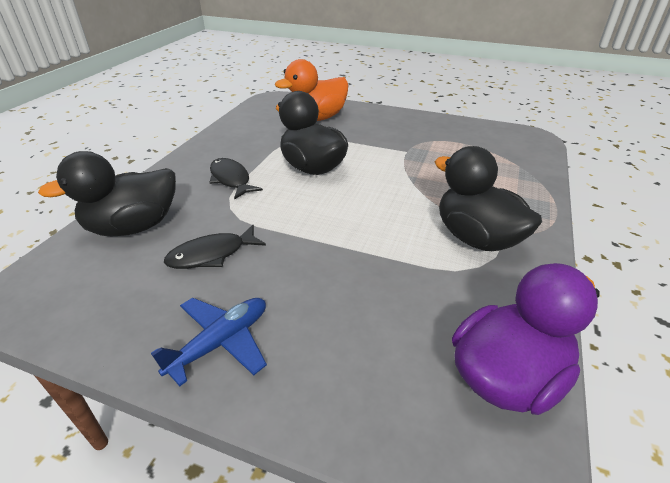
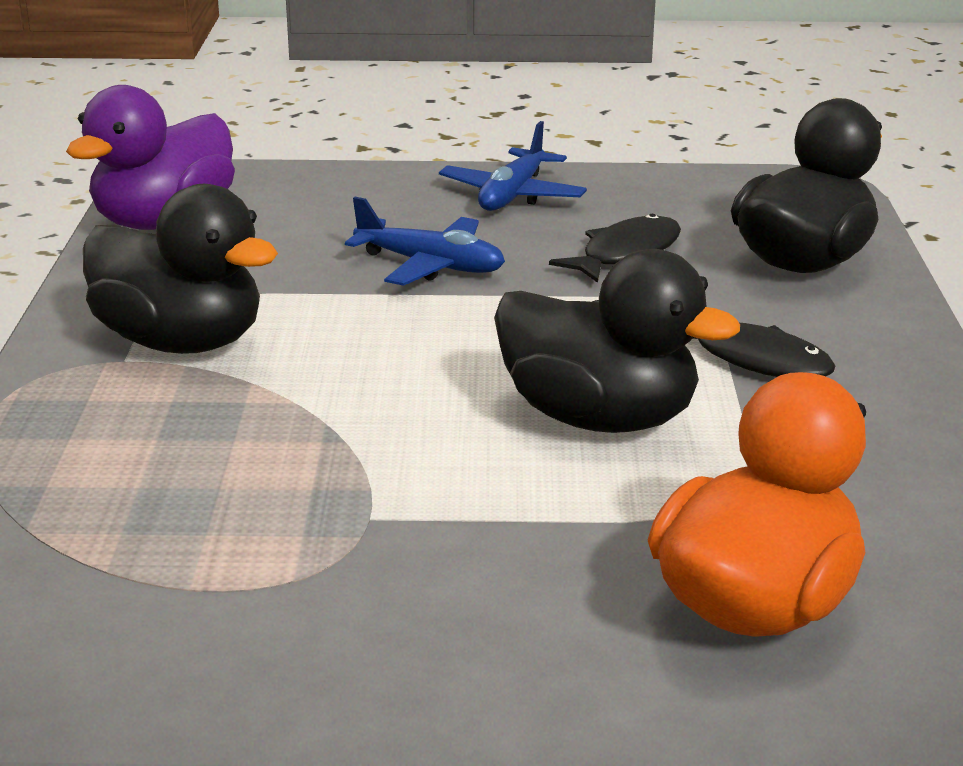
camera: 160 degrees right, 10 degrees down
none -> blue plane [345,197,505,286]

